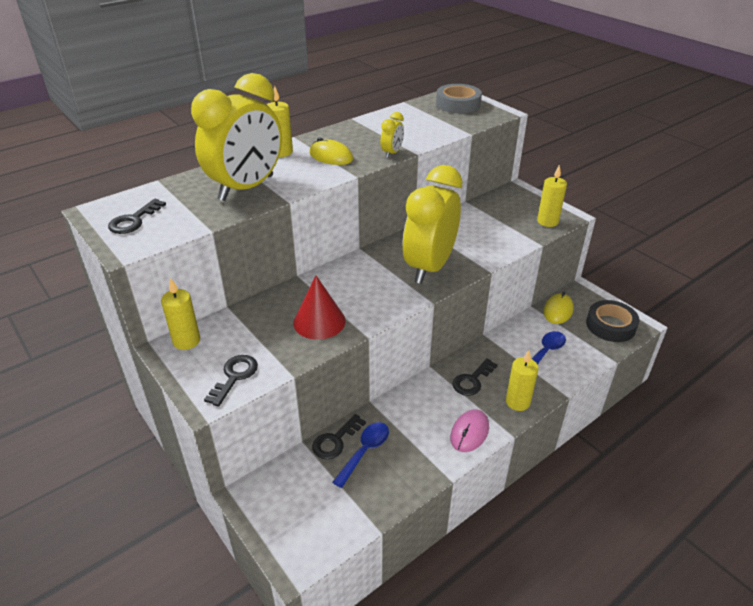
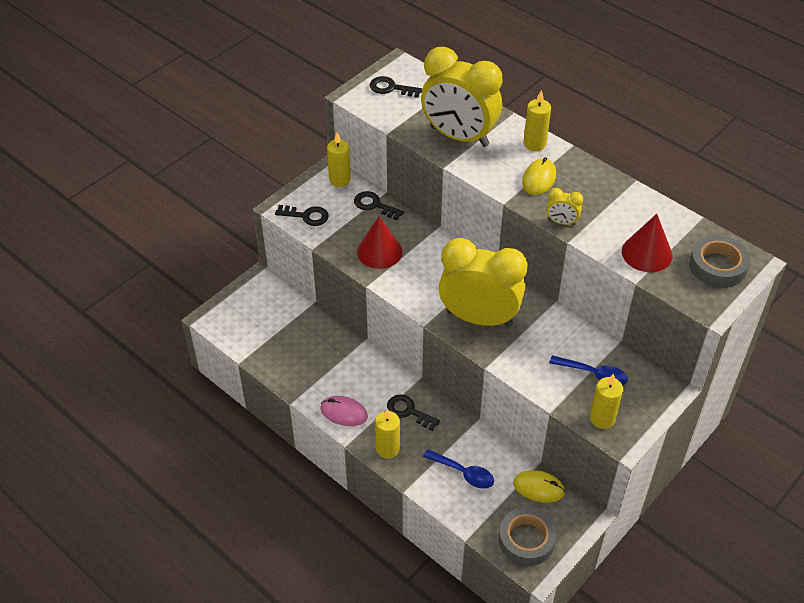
camera: 80 degrees right, 10 degrees up
black key [312,414,366,459] -> black key moved to [354,191,404,220]
blue spoon [332,422,389,488] -> blue spoon moved to [549,355,628,385]
black tape [586,300,639,342] -> grey tape [499,507,557,566]
none -> red cone [622,214,672,272]

